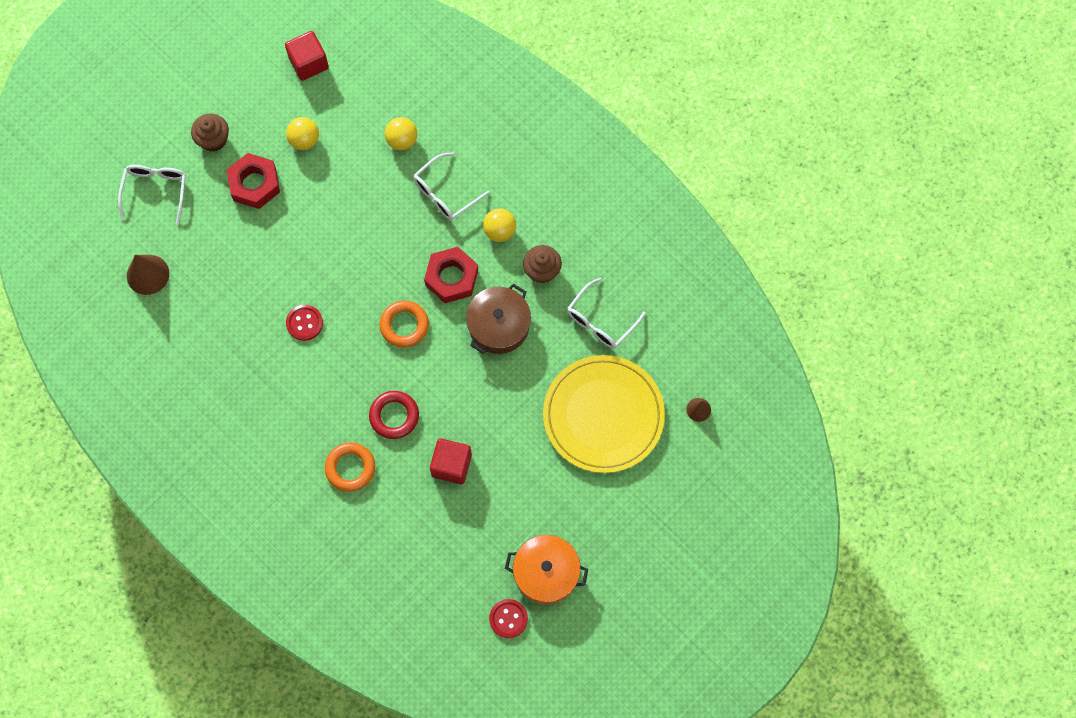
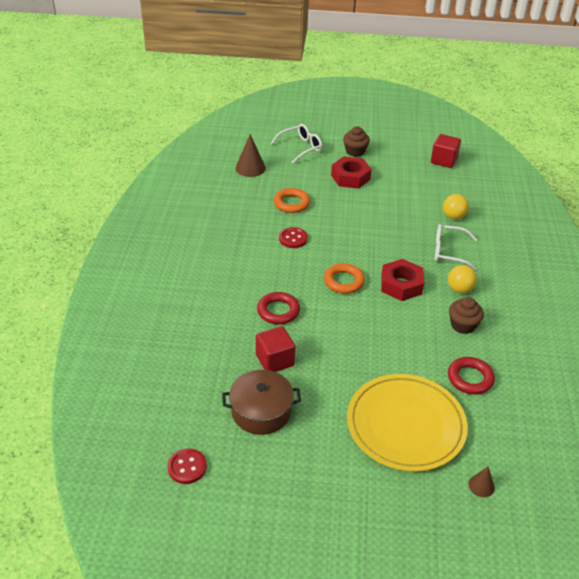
camera: 50 degrees right, 30 degrees down
yellow ball [286,117,319,150] -> none
orange ring [325,443,375,492] -> orange ring moved to [274,188,310,213]
brown pot [466,284,531,354] -> brown pot moved to [222,370,301,435]
orange pot [505,535,588,604] -> none
white glasses [567,278,646,349] -> red ring [448,357,495,395]

